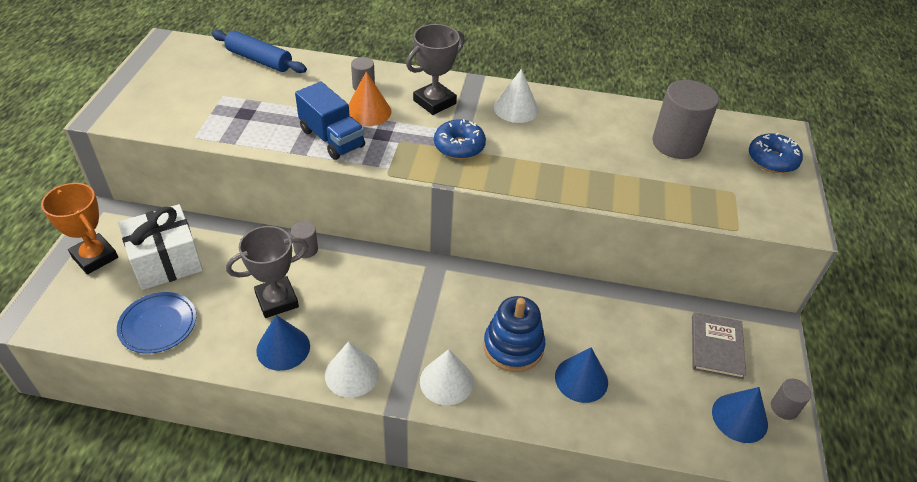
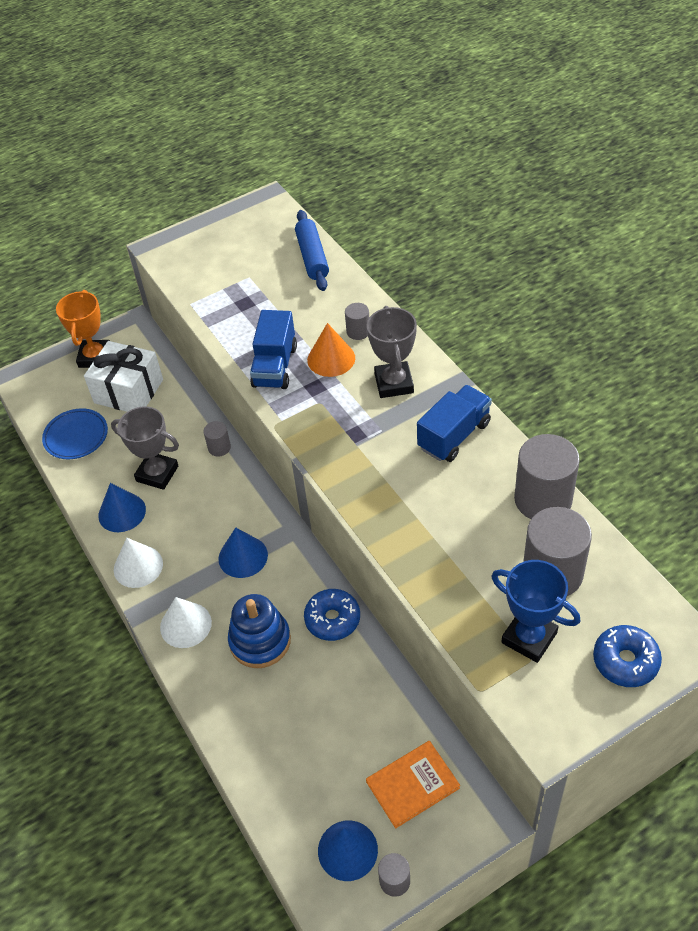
camera: 55 degrees right, 5 degrees up
grey trophy [406,24,465,115] -> grey trophy turned 75 degrees clockwise [367,306,417,398]
blue donut [434,119,486,159] -> blue donut moved to [304,589,360,641]
white cone [494,69,539,123] -> blue truck [417,385,492,462]
blue cone [555,347,608,403] -> blue cone moved to [219,527,268,578]
grey book [692,312,746,379] -> orange book [366,741,460,829]
none -> blue trophy [491,560,581,663]
none -> grey cylinder [514,434,580,519]

